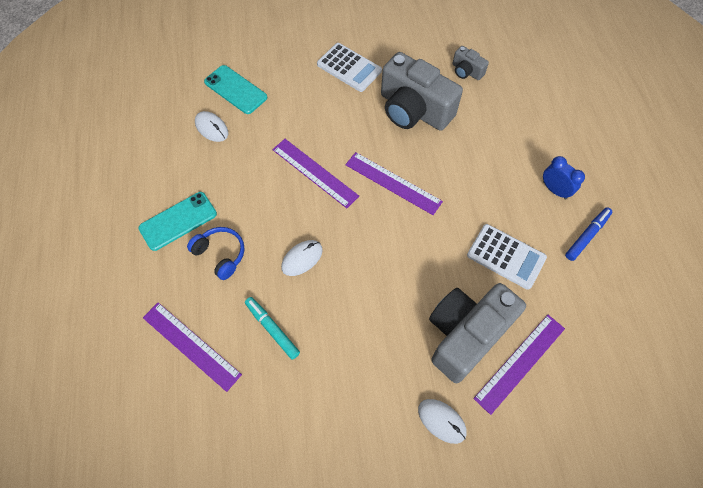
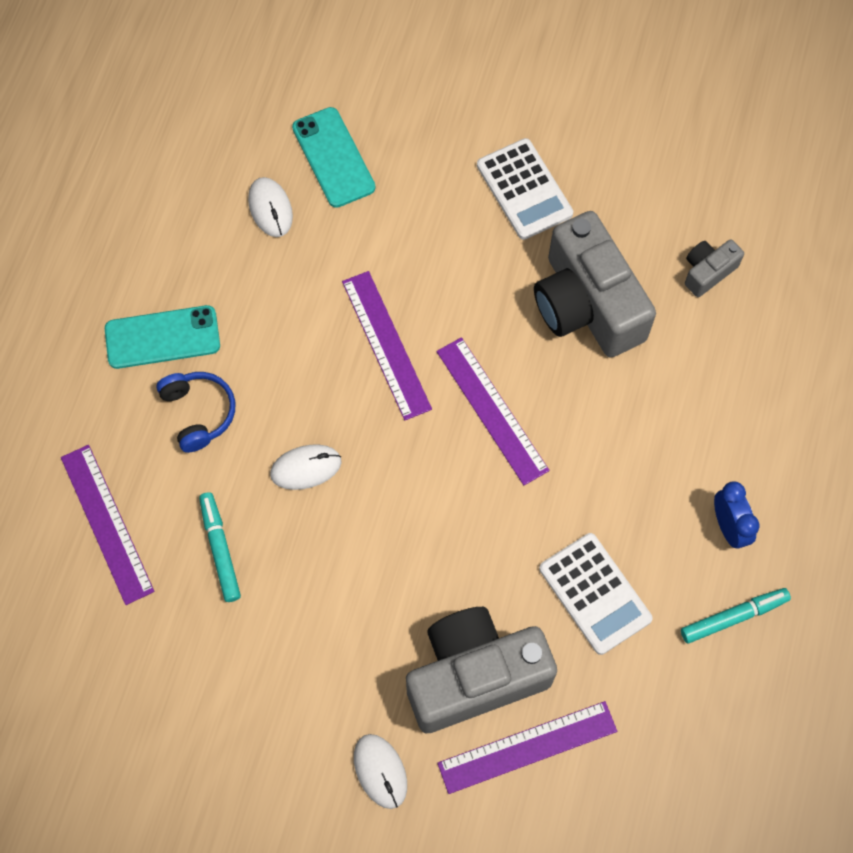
camera: 25 degrees right, 5 degrees up
grey camera [453,46,489,80] -> grey camera turned 75 degrees clockwise [685,239,744,297]
blue marker [565,207,612,261] -> turquoise marker [681,588,791,643]

